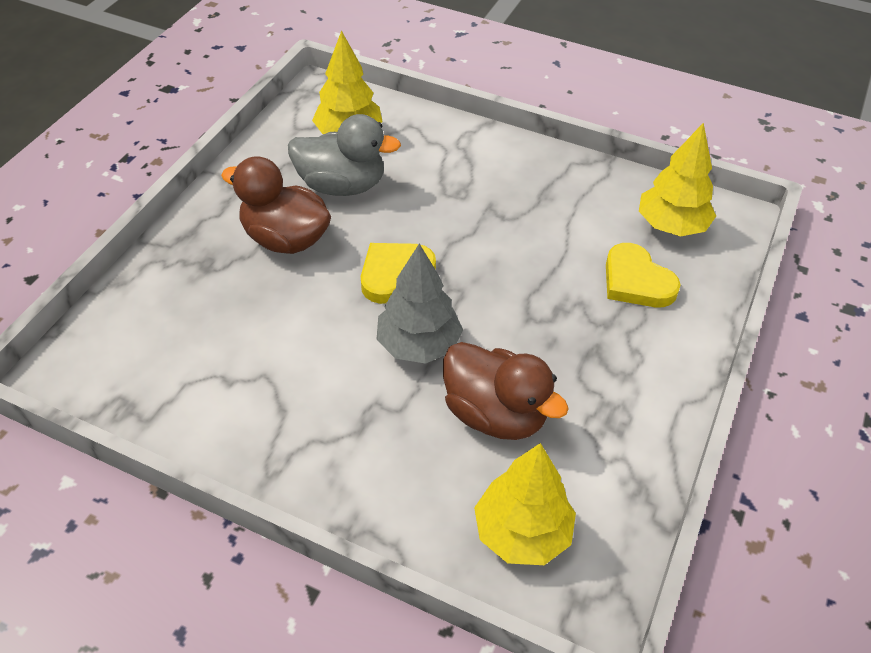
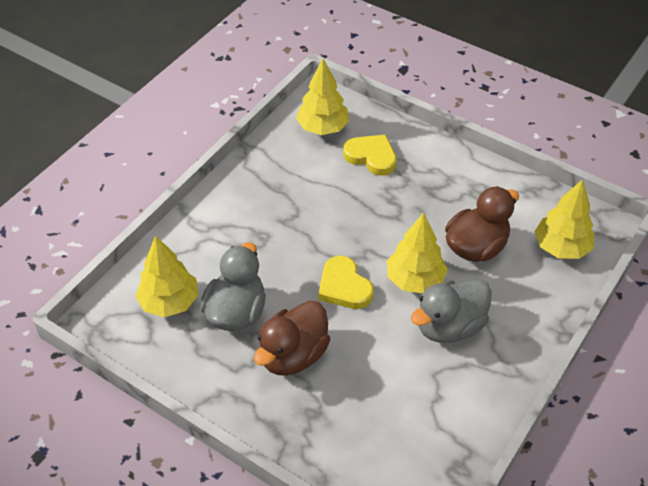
camera: 80 degrees left, 0 degrees up
grey tree [377,244,463,364] -> yellow tree [387,213,448,293]
yellow heart [606,243,680,307] -> yellow heart turned 120 degrees counterclockwise [343,134,397,176]
none -> grey duck [411,278,492,343]

